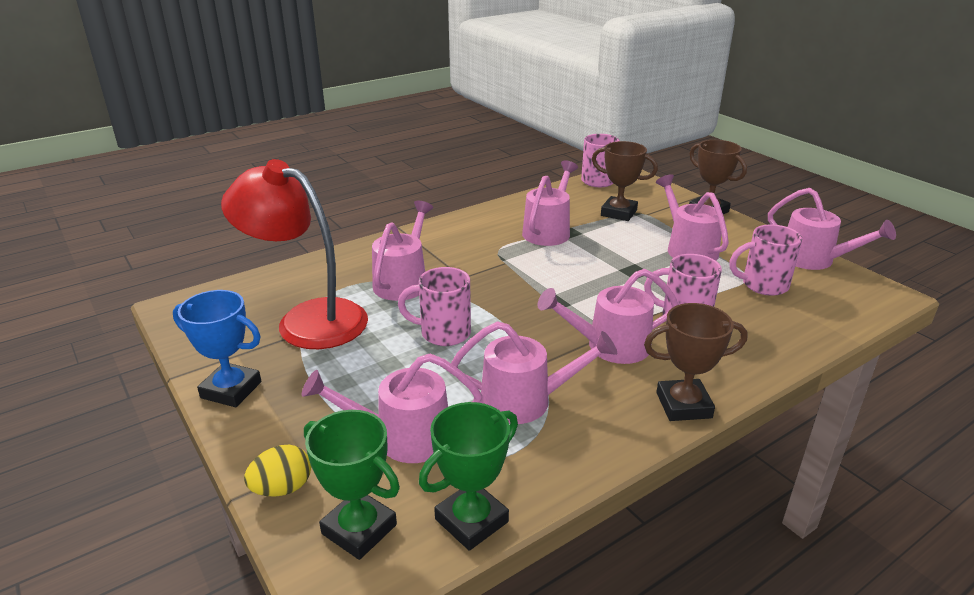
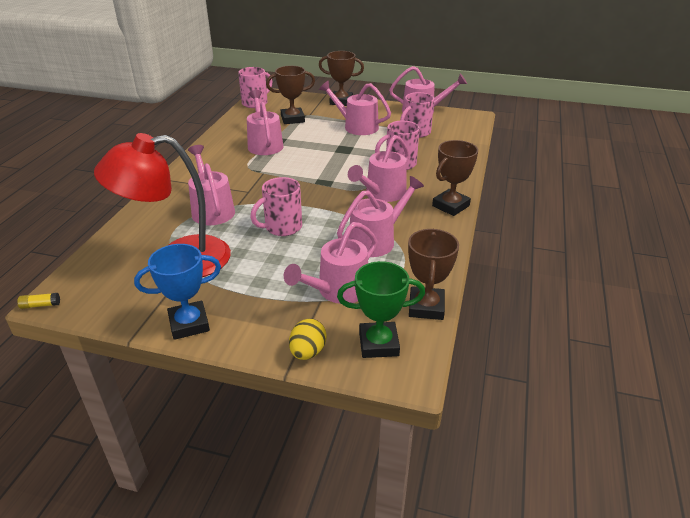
camera: 40 degrees left, 5 degrees up
green trophy [419,402,518,551] -> brown trophy [408,229,459,320]
none -> yellow glue stick [17,293,60,309]

